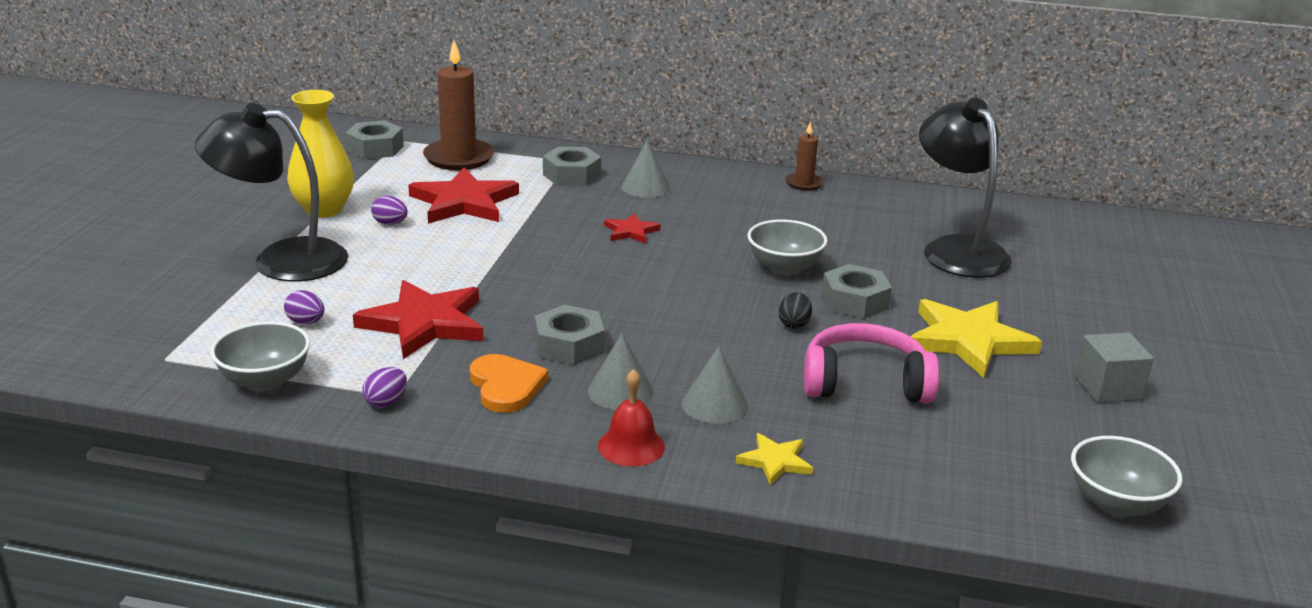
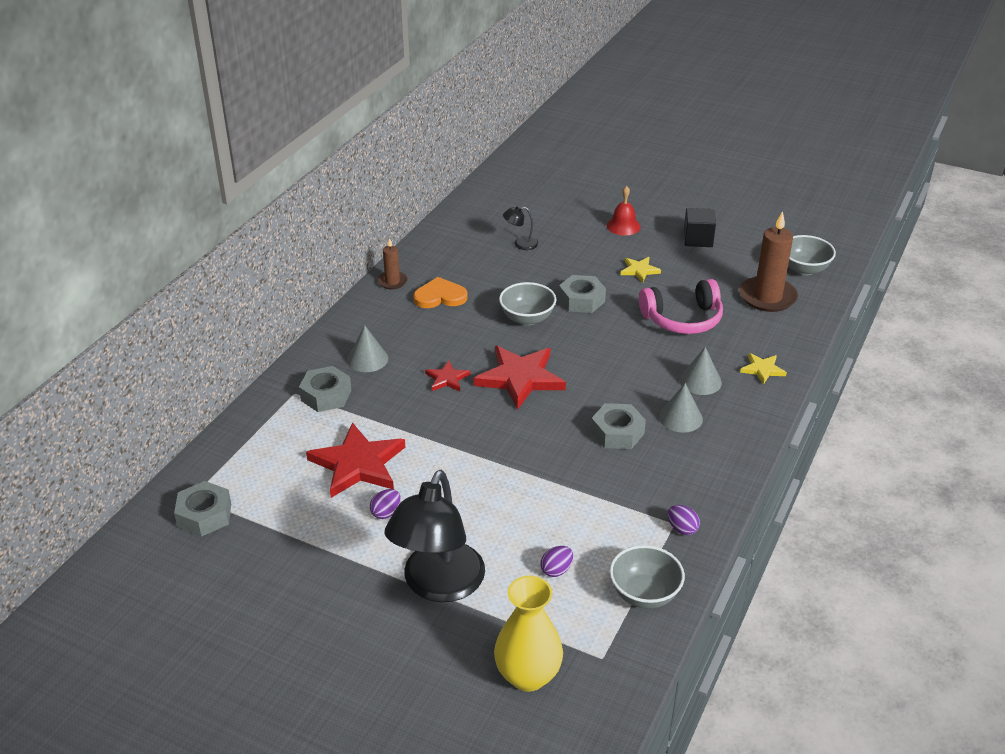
camera: 75 degrees left, 10 degrees up
yellow vase [287,90,354,218] -> yellow vase moved to [494,576,563,692]
red star [353,280,484,359] -> red star moved to [474,346,566,410]
brown candle [423,41,494,170] -> brown candle moved to [739,211,798,312]
orange heart [470,354,548,413] -> orange heart moved to [413,277,468,308]
red bell [598,369,665,467] -> red bell moved to [607,186,640,236]
black egg [779,292,812,329] -> none
pink headphones [804,323,939,403] -> pink headphones turned 120 degrees counterclockwise [639,279,723,334]
yellow star [910,299,1042,378] -> yellow star [621,257,661,282], size x0.50
black lamp [919,98,1012,278] -> black lamp [503,205,538,250], size x0.42
grey cube [1075,332,1153,403] -> black cube [684,208,716,247]

